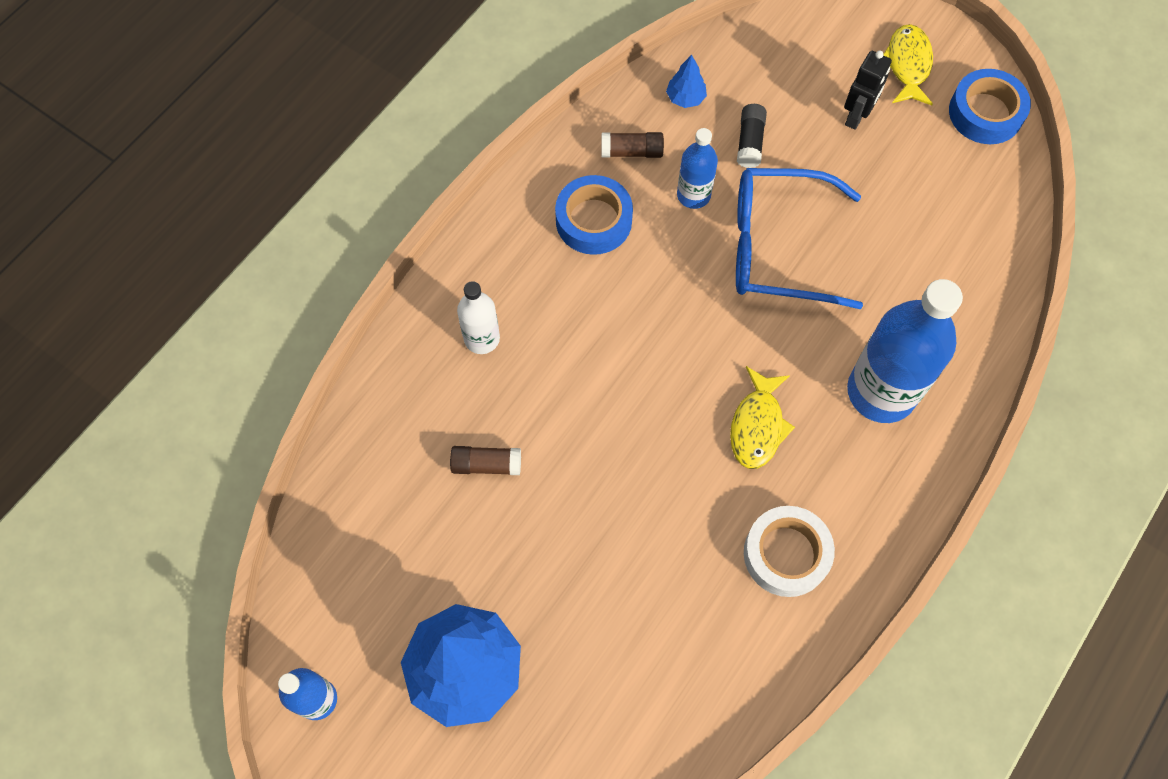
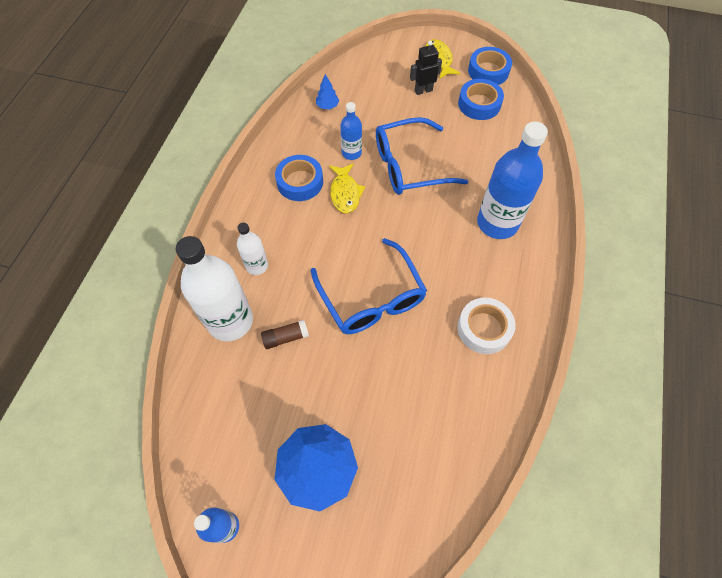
camera: 20 degrees left, 5 degrees down
brown glue stick [601,132,664,158] -> none
yellow fish [730,366,795,469] -> yellow fish moved to [329,163,365,214]
black glue stick [737,104,767,168] -> none
black robot [844,51,892,130] -> black robot turned 120 degrees counterclockwise [410,41,442,95]
none -> white bottle [176,236,253,341]
none -> blue glasses [311,238,427,334]
none -> blue tape [458,79,504,120]

